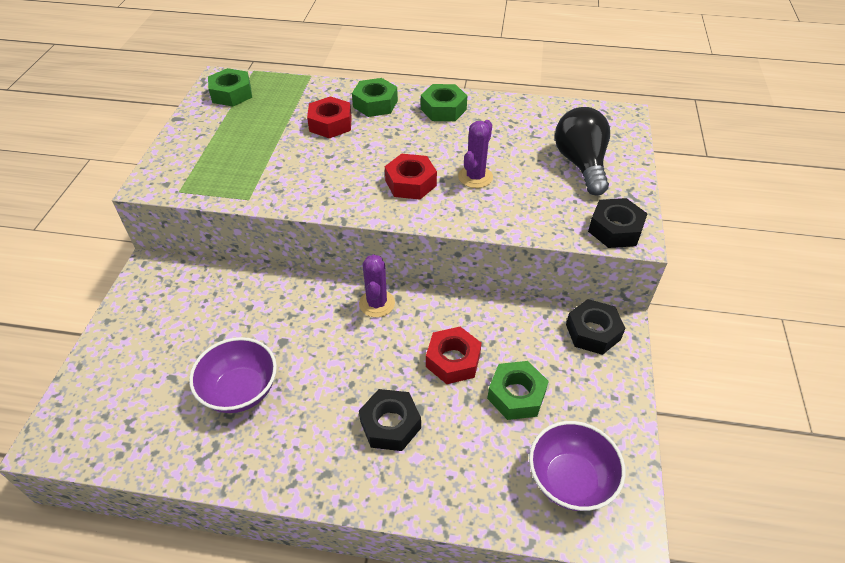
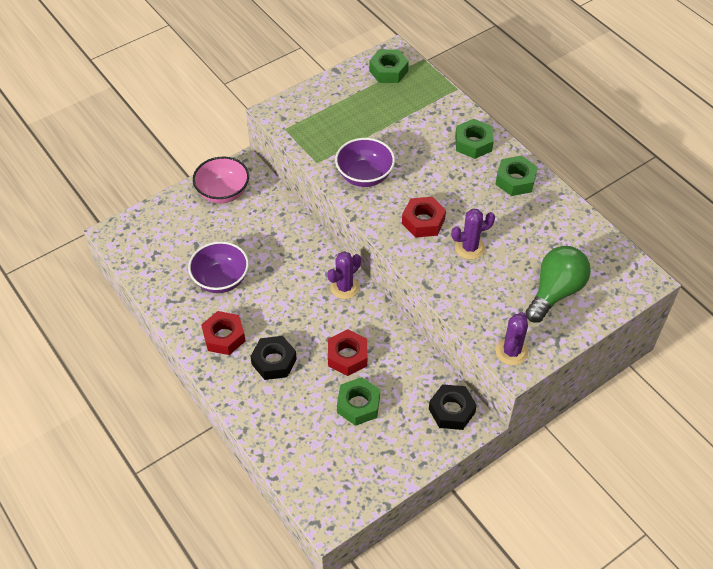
camera: 45 degrees right, 5 degrees up
red nut [307,96,352,138] -> red nut moved to [201,311,245,355]
purple bowl [529,421,625,511] -> purple bowl moved to [335,138,395,187]
black light bulb [555,107,610,196] -> green light bulb [525,246,591,323]
black nut [588,198,648,248] -> purple cactus [496,312,528,365]
none -> pink bowl [193,157,249,203]

